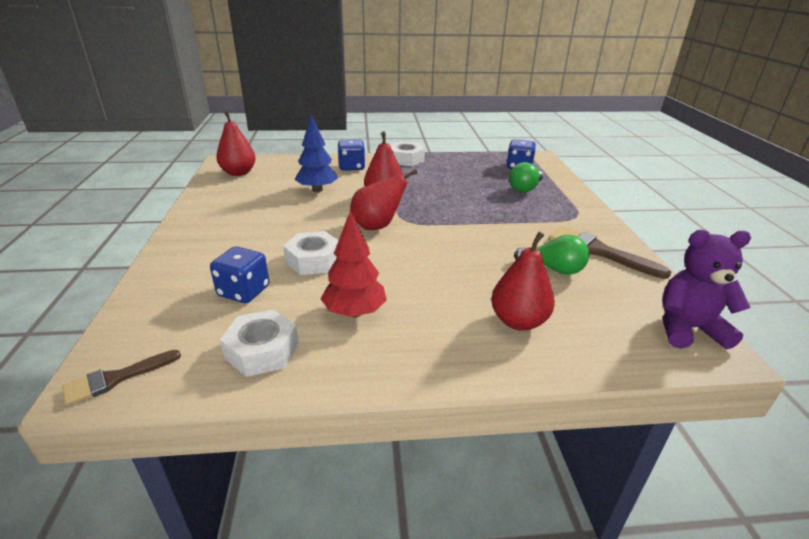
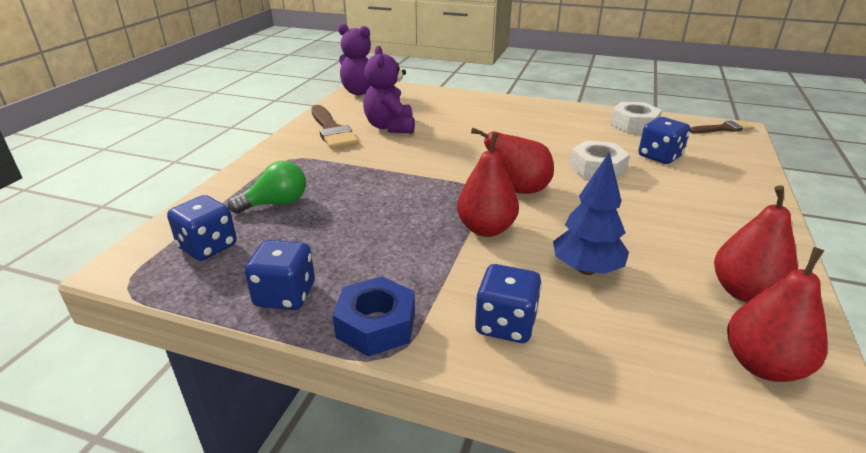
camera: 155 degrees left, 0 degrees up
red tree [321,210,387,318] -> none
white nut [390,141,425,166] -> blue nut [333,276,415,356]
red pear [491,232,555,331] -> red pear moved to [714,185,798,302]
green light bulb [514,235,589,275] -> purple teddy bear [363,46,415,133]
none -> blue dice [245,240,315,310]

